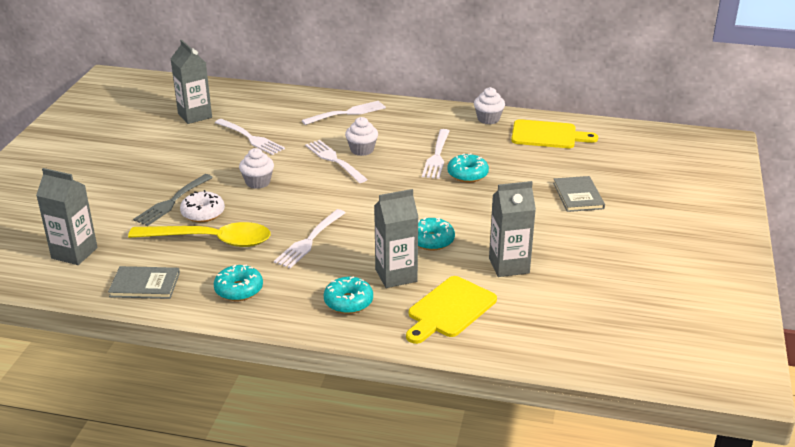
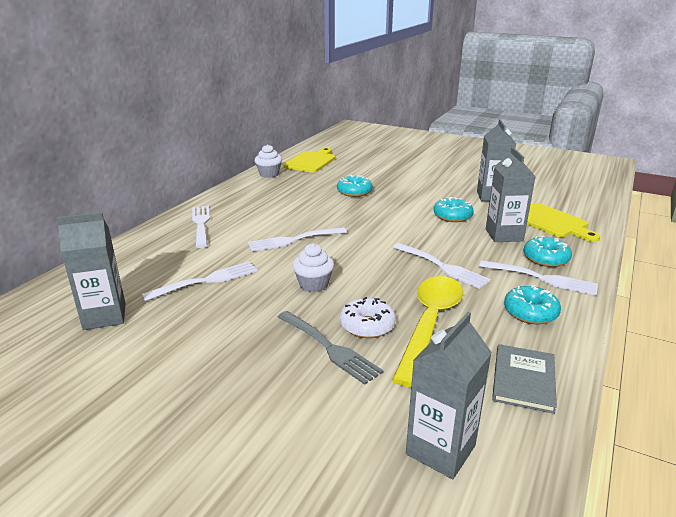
camera: 75 degrees left, 5 degrees down
white cupcake [345,117,378,156] -> none
white fork [422,129,450,179] -> white fork moved to [479,260,598,296]
grey book [553,176,605,212] -> none

